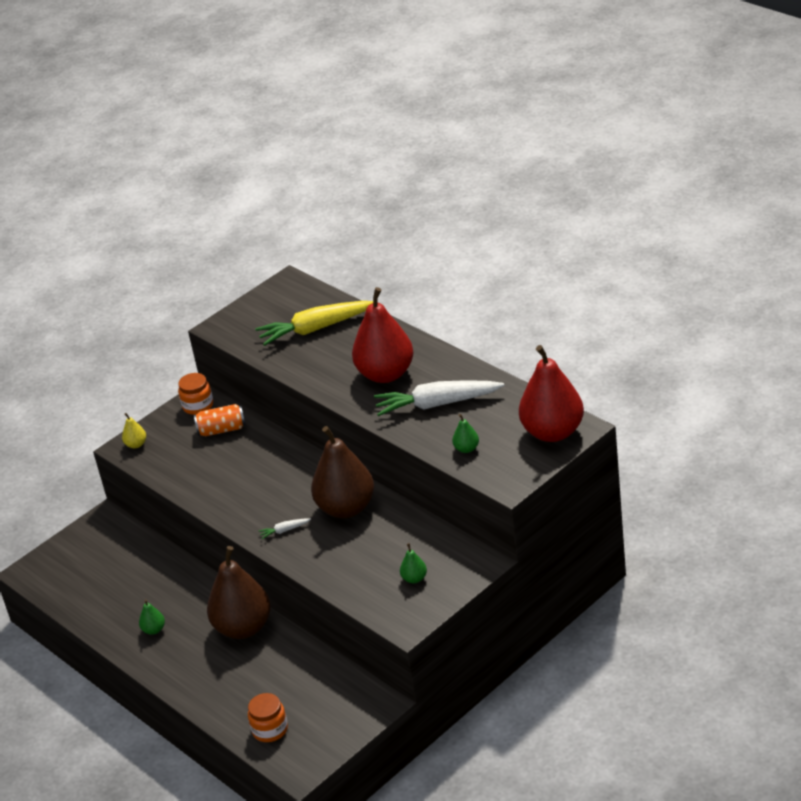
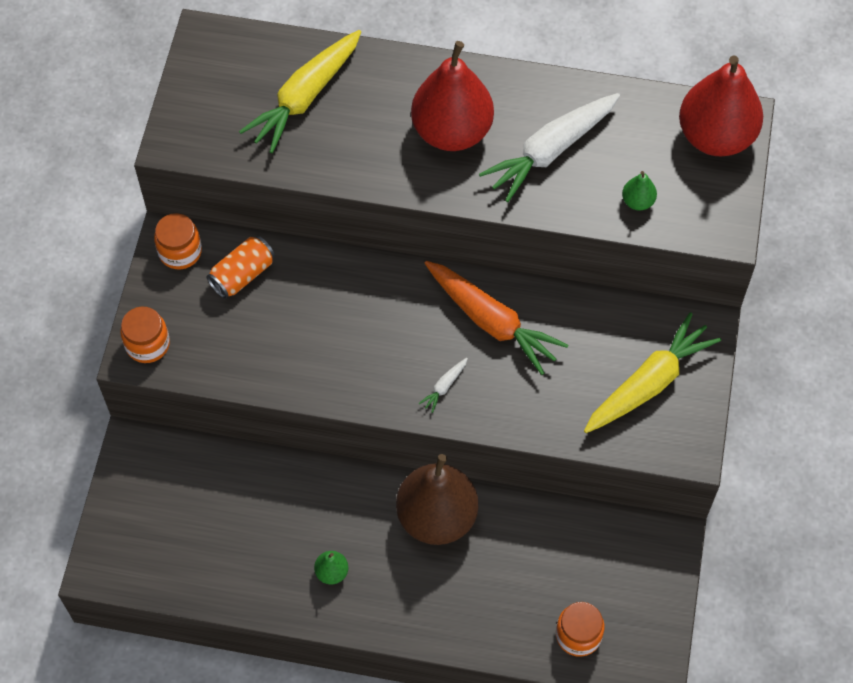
camera: 40 degrees left, 25 degrees up
yellow pear [122,413,146,448] -> orange jar [120,307,170,363]
brown pear [311,426,374,518] -> orange carrot [424,261,568,375]
green pear [400,543,427,583] -> yellow carrot [584,312,721,433]

